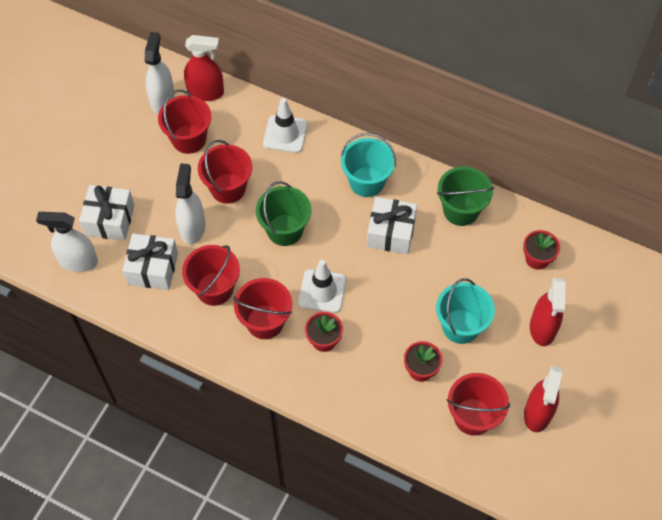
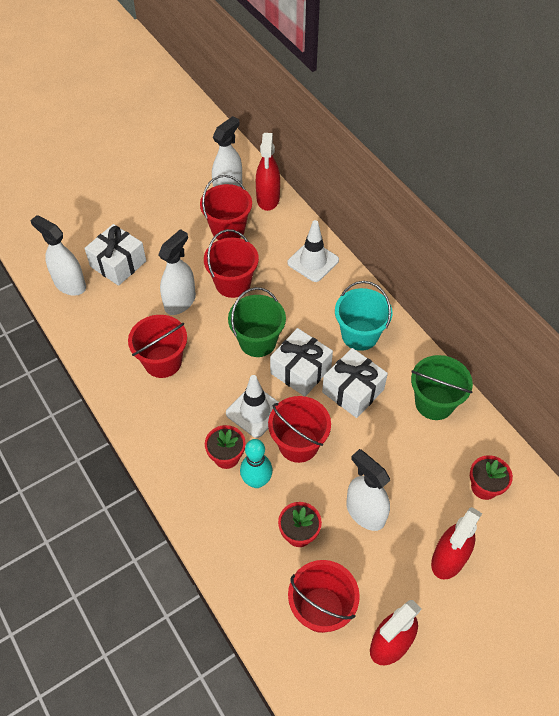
camera: 30 degrees right, 5 degrees down
white gift [122,234,178,290] -> white gift moved to [270,328,333,397]
red spray bottle [184,35,224,101] -> red spray bottle turned 60 degrees clockwise [256,133,280,211]
red bucket [233,278,292,339] -> red bucket moved to [268,396,331,463]
turquoise bucket [436,278,495,344] -> white spray bottle [346,449,390,531]
none -> turquoise bowling pin [240,439,273,488]

